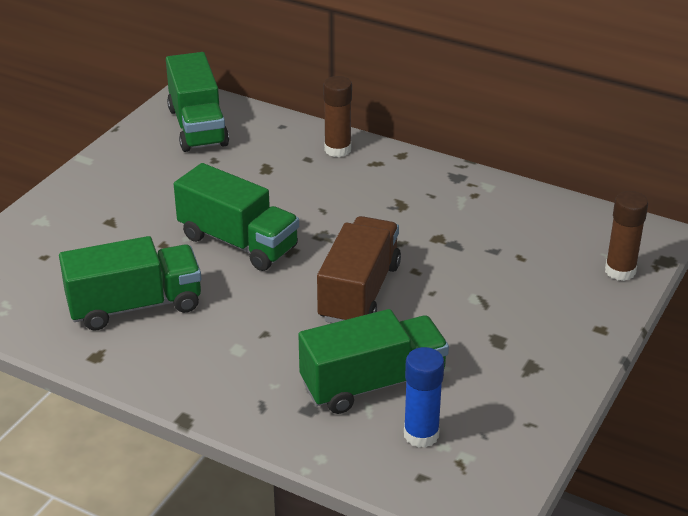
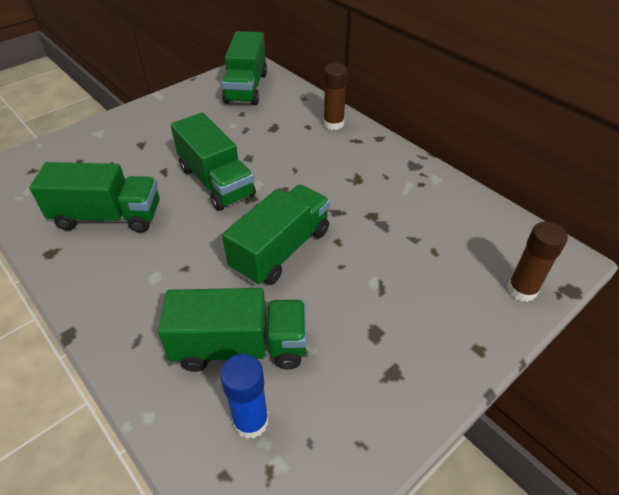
camera: 20 degrees right, 10 degrees up
brown truck [317,216,401,323] -> green truck [222,184,330,286]

